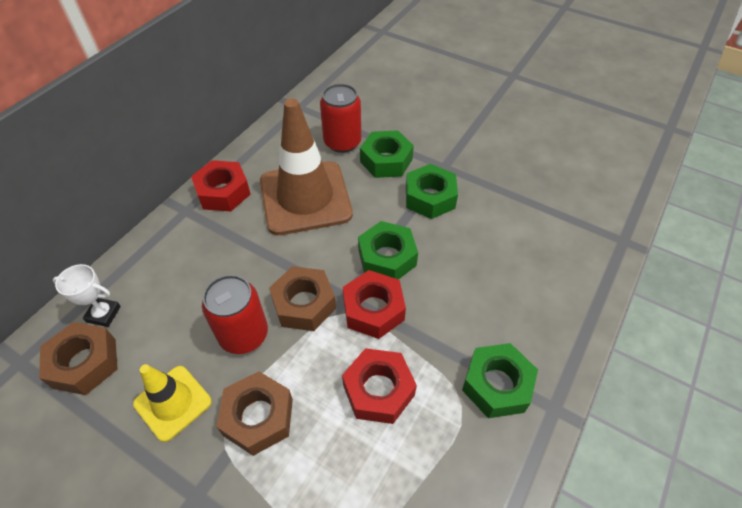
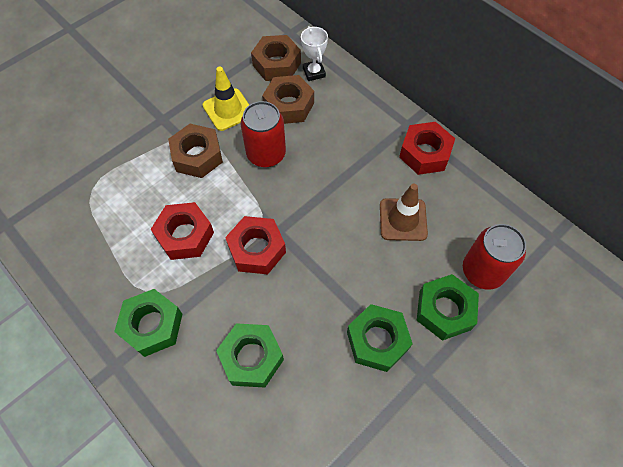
camera: 105 degrees right, 10 degrees up
white trophy [53,264,121,327] -> white trophy turned 45 degrees counterclockwise [301,26,328,81]
brown traffic cone [260,98,353,235] -> brown traffic cone [380,184,428,241], size x0.54
brown nut [269,266,336,331] -> brown nut moved to [262,75,314,124]
green nut [358,221,418,280] -> green nut moved to [216,323,284,388]

